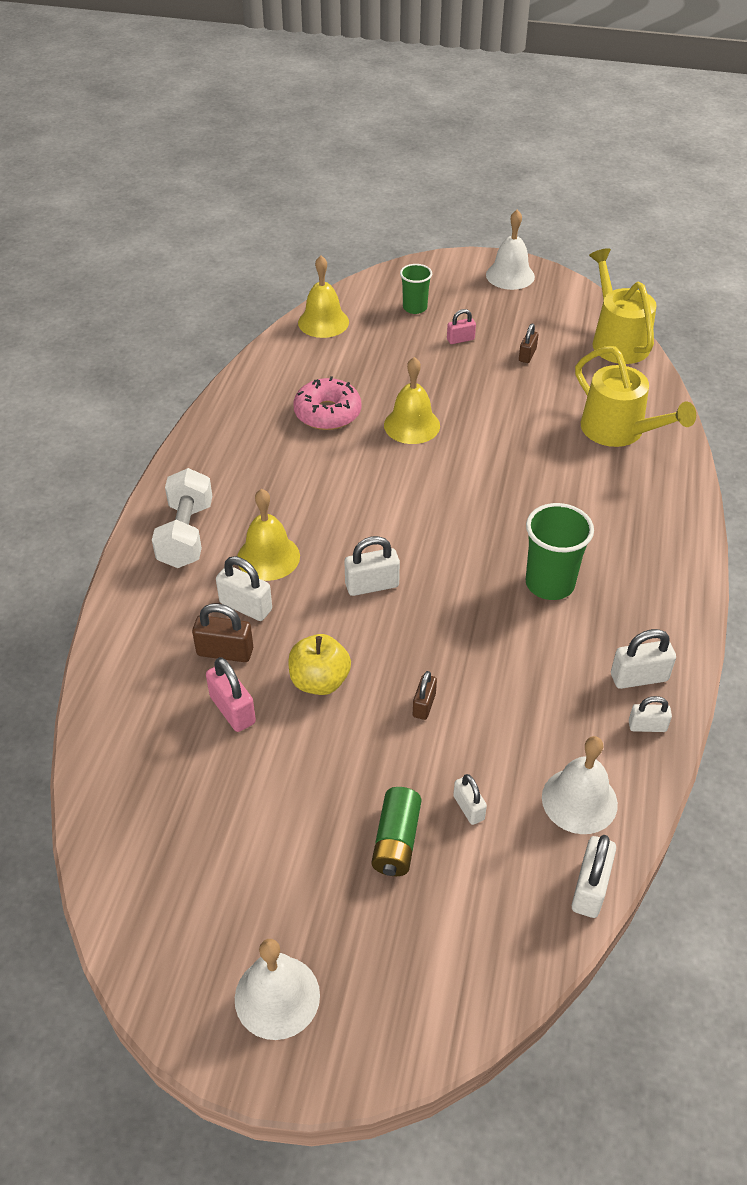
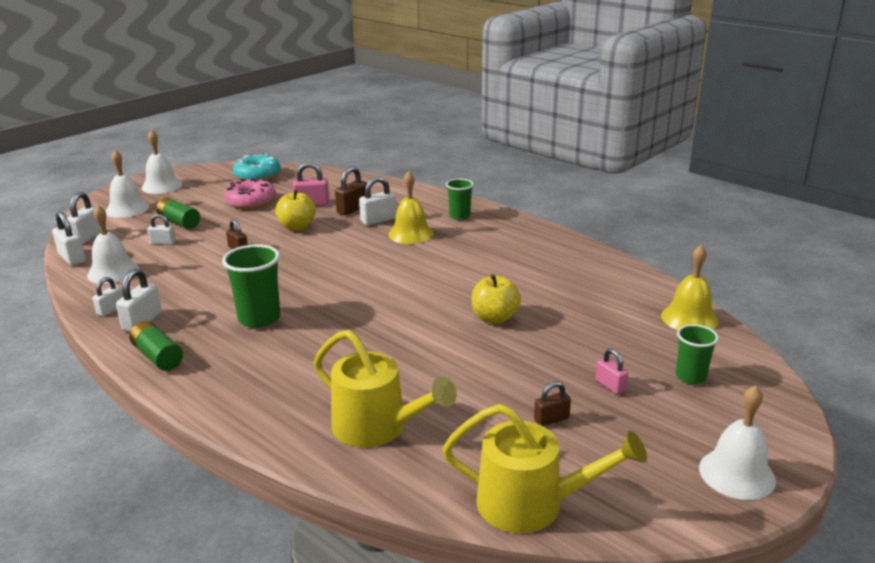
camera: 120 degrees right, 20 degrees down
white dumbbell [152,468,212,568] -> green cup [446,179,474,220]
pink donut [293,376,361,430] -> pink donut moved to [224,178,276,209]
white padlock [345,536,400,596] -> white padlock moved to [67,192,101,244]
yellow bell [384,357,440,444] -> yellow apple [472,274,521,324]
pink padlock [447,309,476,344] -> pink padlock turned 45 degrees counterclockwise [596,348,629,395]
brown padlock [519,324,538,363] -> brown padlock turned 75 degrees counterclockwise [534,381,571,426]
yellow watering can [575,346,696,447] -> yellow watering can turned 135 degrees counterclockwise [314,330,457,448]
none -> white bell [106,150,149,218]
none -> green battery [129,321,183,371]
none -> turquoise donut [233,154,281,181]

